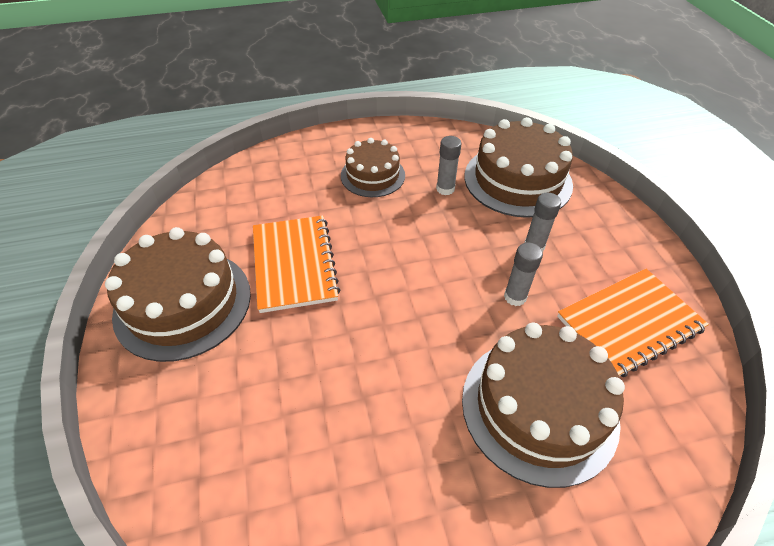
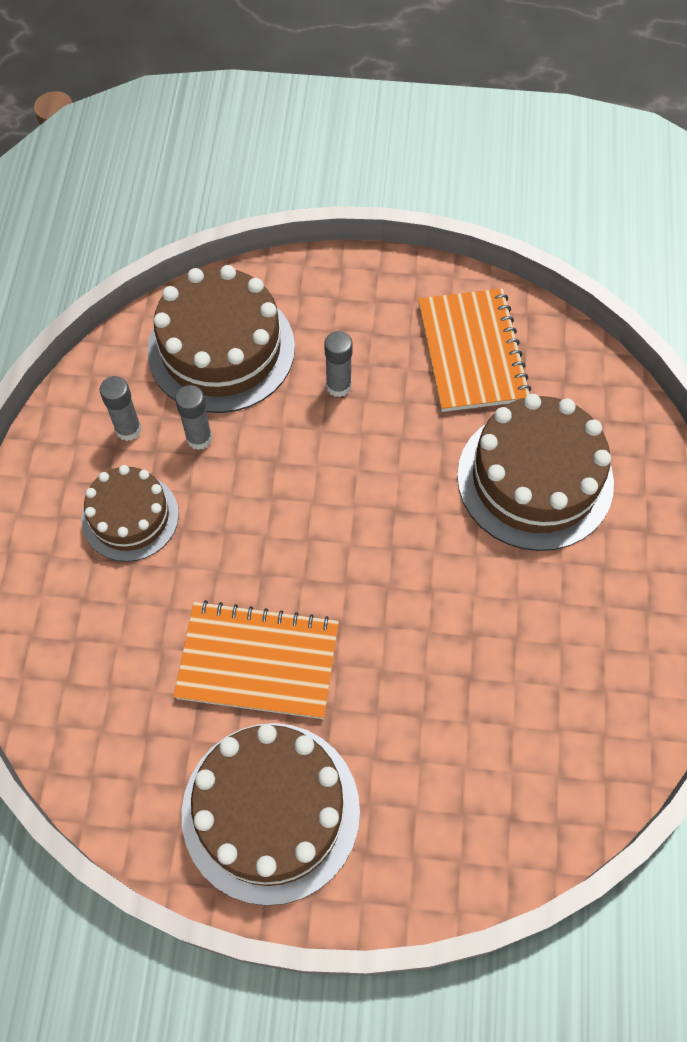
camera: 70 degrees left, 15 degrees up
grey glue stick [504,243,543,306] -> grey glue stick moved to [99,376,142,441]

